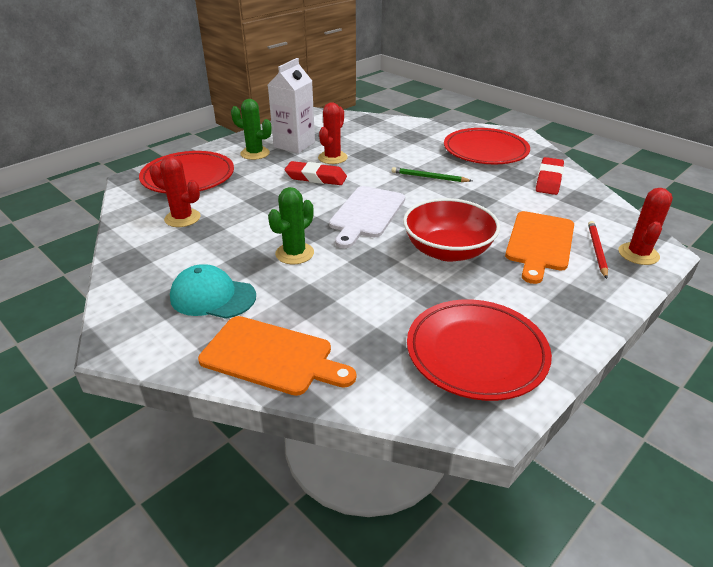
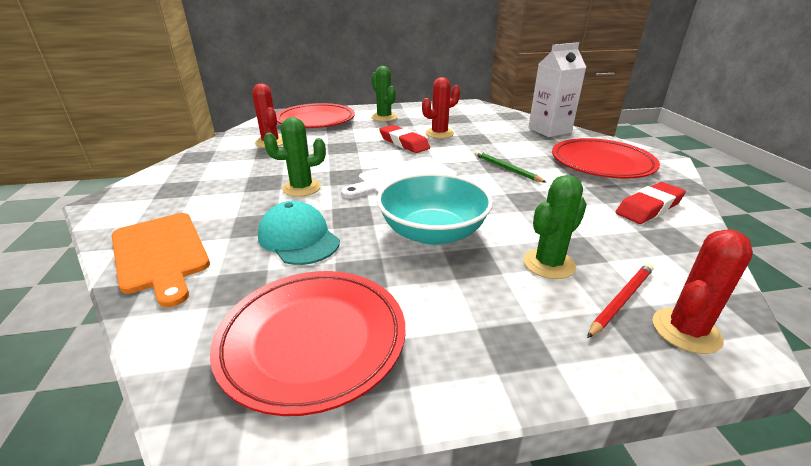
camera: 35 degrees right, 5 degrees down
turquoise cap [170,264,256,319] -> turquoise cap moved to [258,201,340,265]
white carton [268,58,315,153] -> white carton moved to [528,42,586,137]
red bowl [403,198,500,262] -> turquoise bowl [377,173,493,245]
orange cutting board [505,211,574,284] -> green cactus [524,175,587,279]

